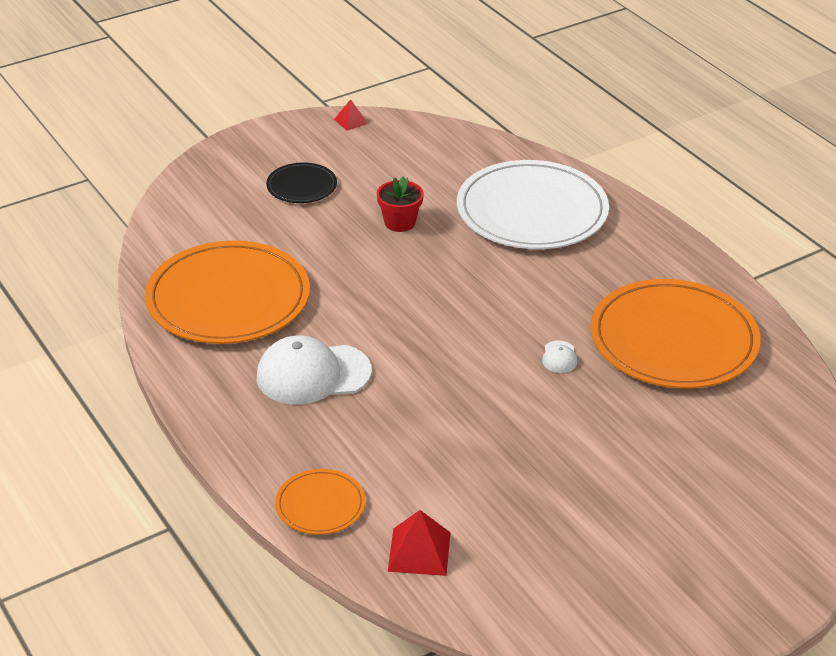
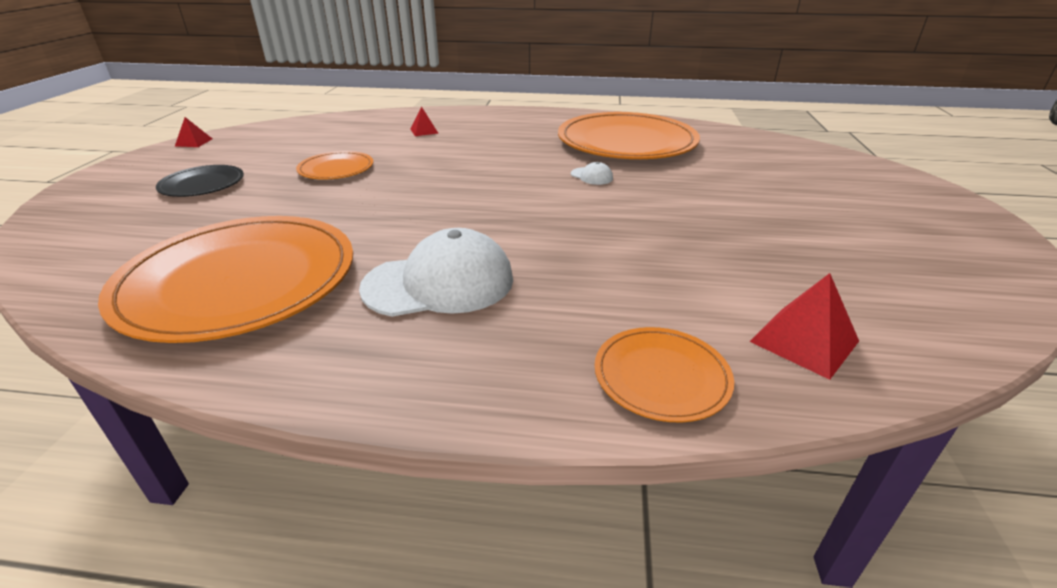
camera: 50 degrees left, 5 degrees down
white cap [257,335,372,405] -> white cap turned 135 degrees counterclockwise [359,228,513,317]
red flower pot [377,176,424,232] -> orange plate [296,151,373,180]
white plate [457,160,609,249] -> red pyramid [411,107,438,136]

